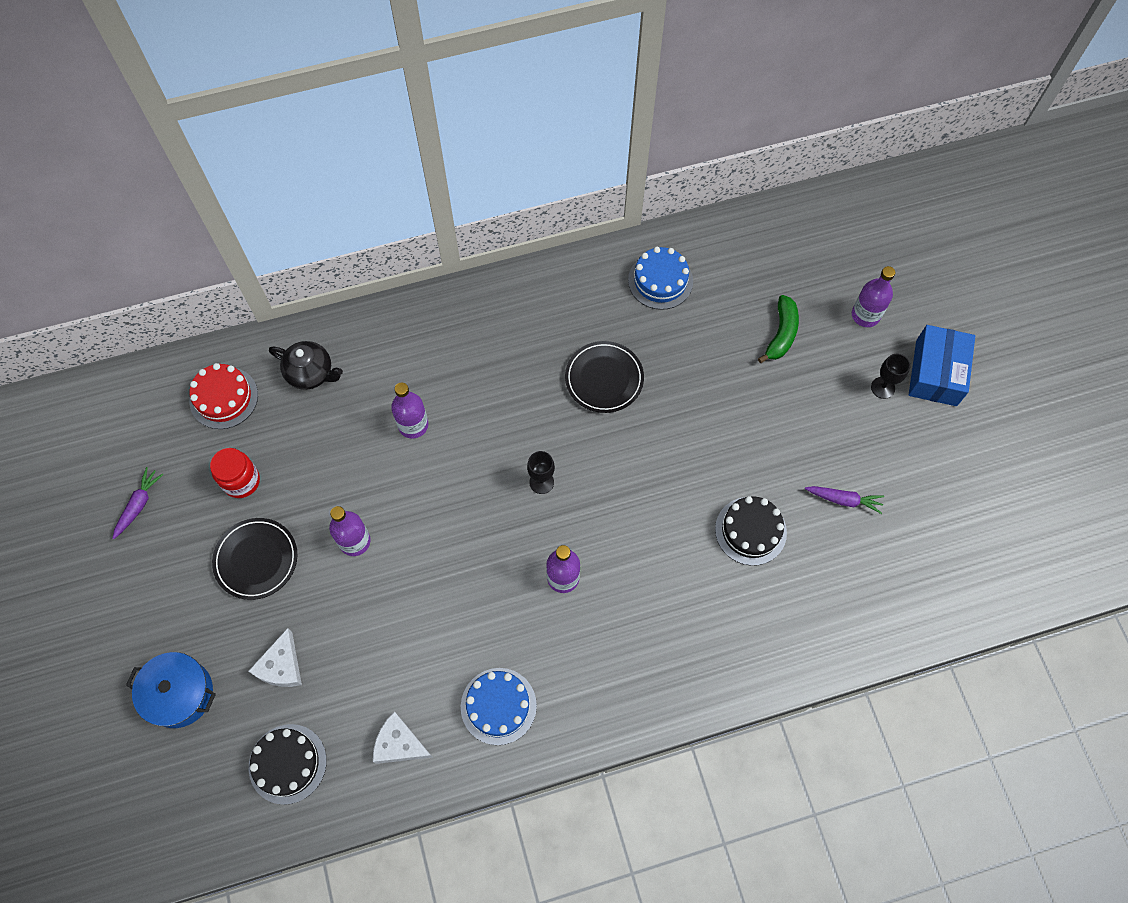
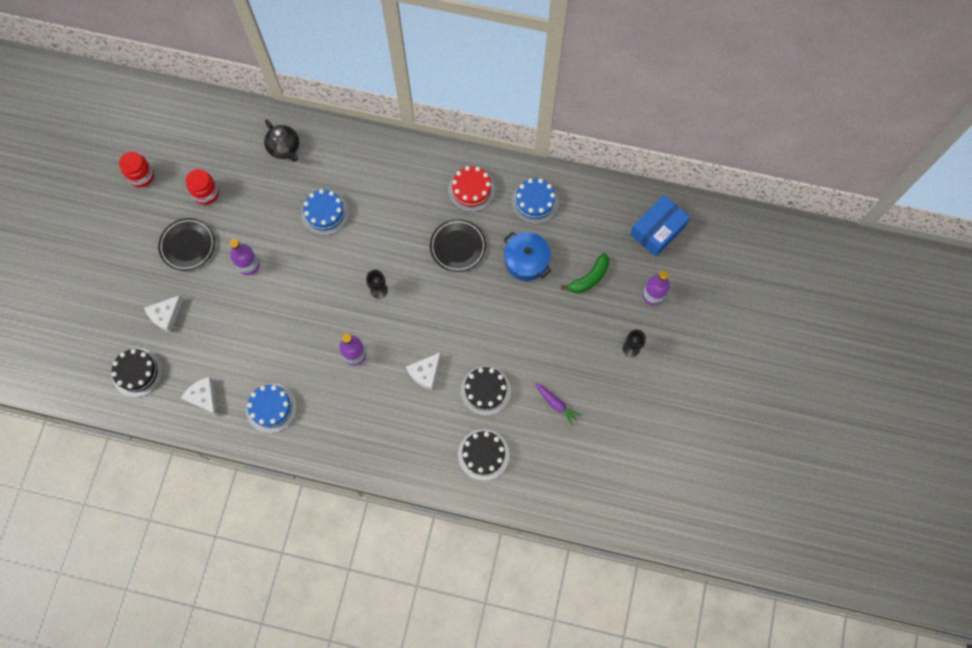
camera: 30 degrees right, 5 degrees up
purple carrot [112,467,164,539] -> red jar [119,152,154,187]
blue pot [126,652,216,728] -> blue pot moved to [504,232,551,281]
red cake [189,363,258,429] -> red cake moved to [448,166,495,212]
purple bottle [391,382,428,439] -> blue cake [301,189,349,236]
blue box [909,325,975,406] -> blue box moved to [630,195,690,257]
none -> white cheese [406,353,441,391]
none -> black cake [458,429,509,481]

